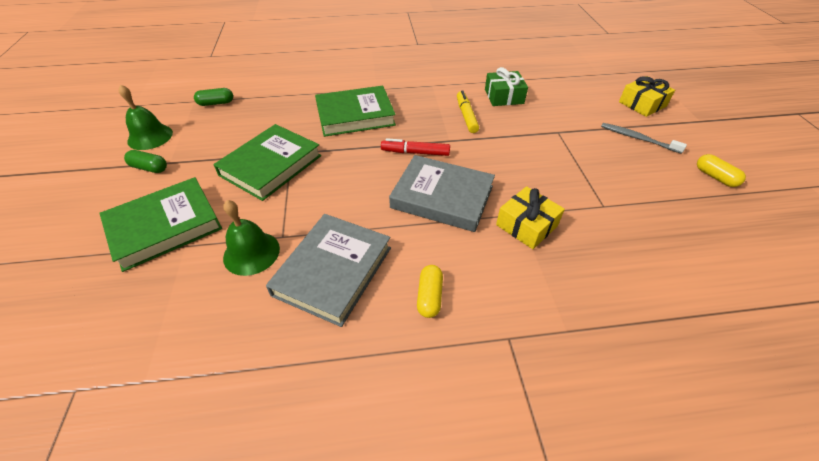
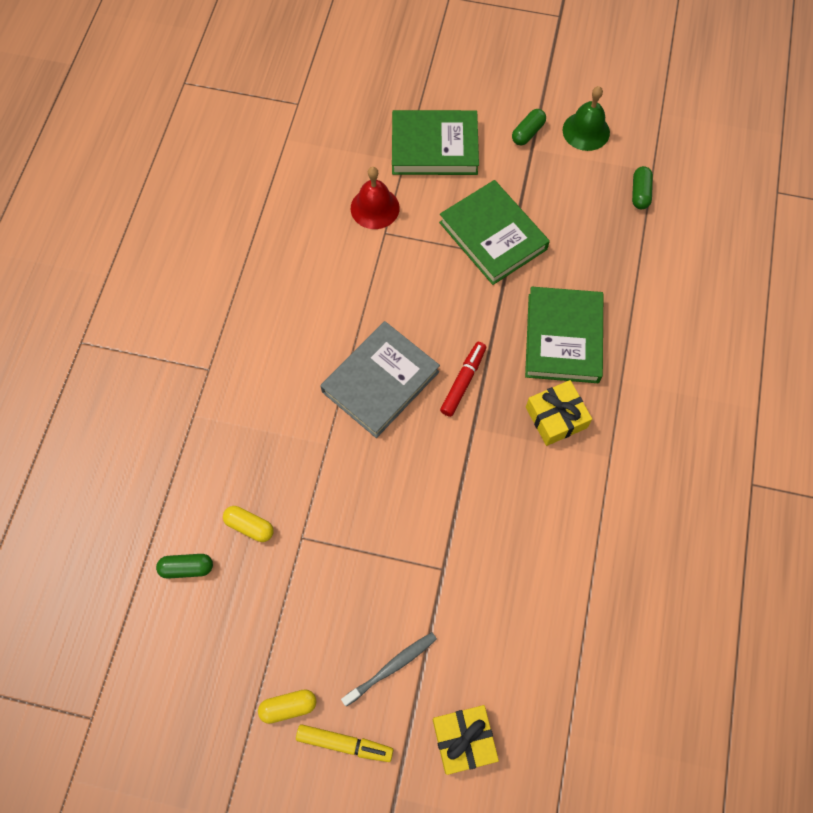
camera: 110 degrees right, 20 degrees up
green book [99,177,222,272] -> green book turned 75 degrees counterclockwise [392,110,479,175]
green bell [223,200,280,276] -> red bell [351,167,400,229]
grey book [266,214,391,327] -> none
yellow capsule [417,265,443,318] -> yellow capsule moved to [223,506,274,542]
yellow marker [457,90,479,133] -> yellow marker moved to [296,724,393,762]
green gift [485,67,528,106] -> none
yellow gift [496,186,565,249] -> yellow gift moved to [526,380,592,446]
none -> green capsule [156,554,213,579]

